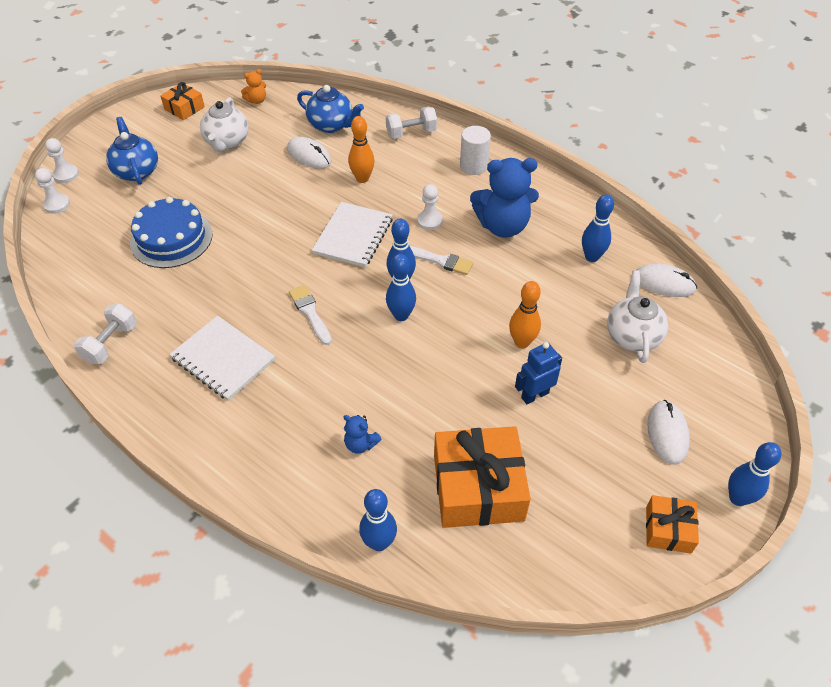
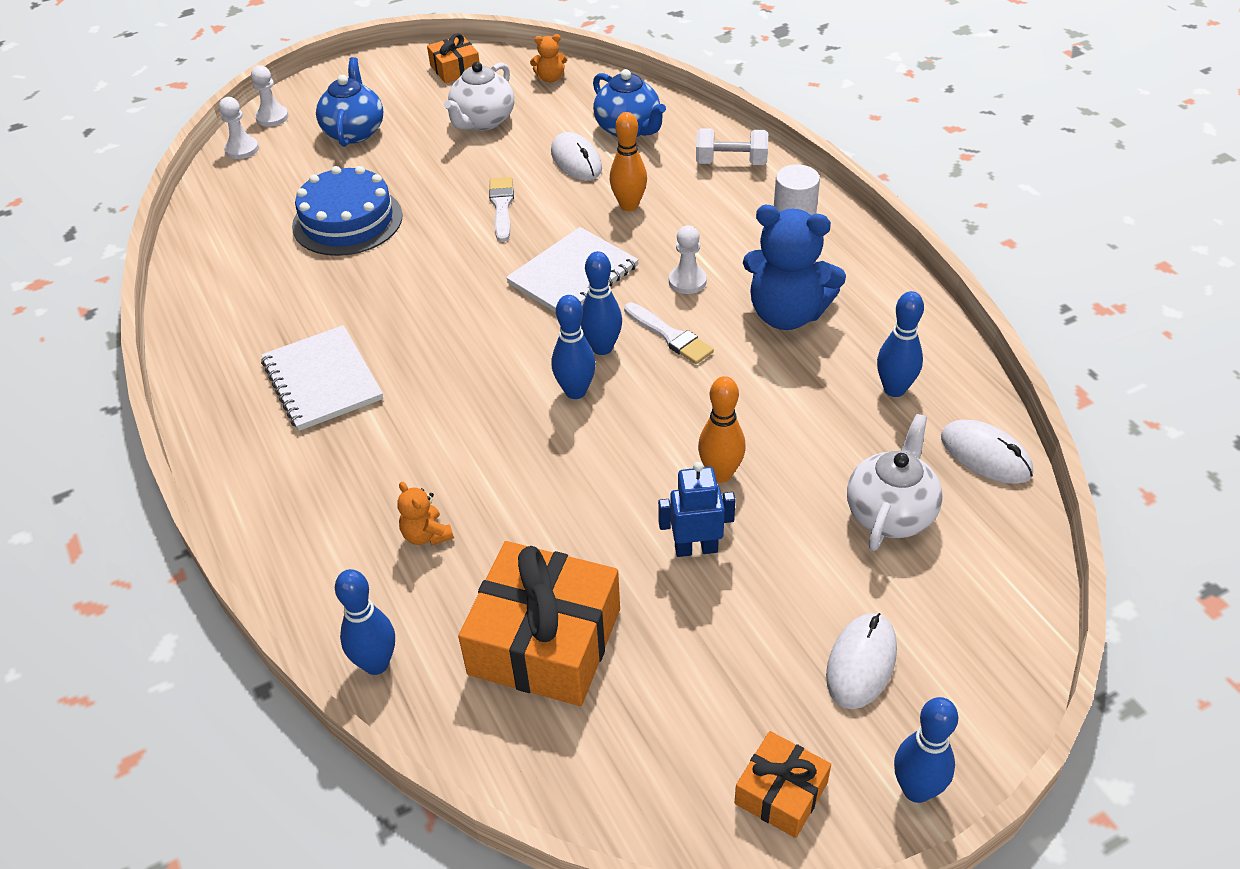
camera: 25 degrees right, 5 degrees down
white dumbbell [74,304,137,364] -> none
white brush [289,285,332,345] -> white brush moved to [489,177,514,242]
blue teddy bear [344,415,382,454] -> orange teddy bear [397,482,454,546]

